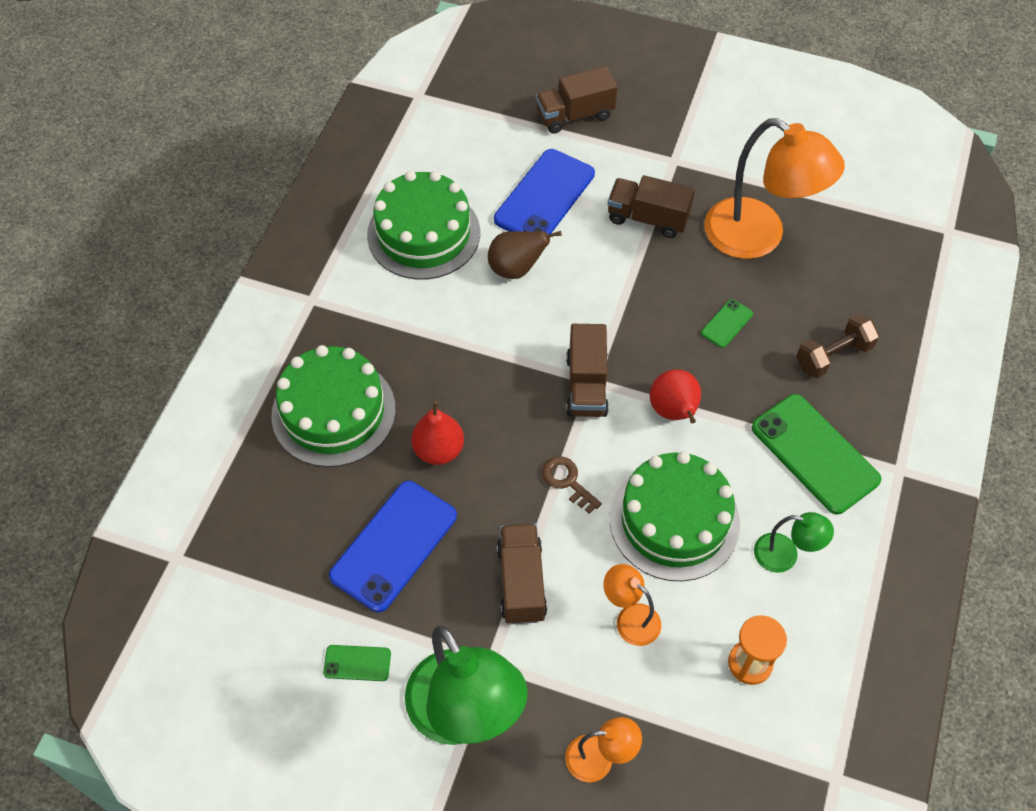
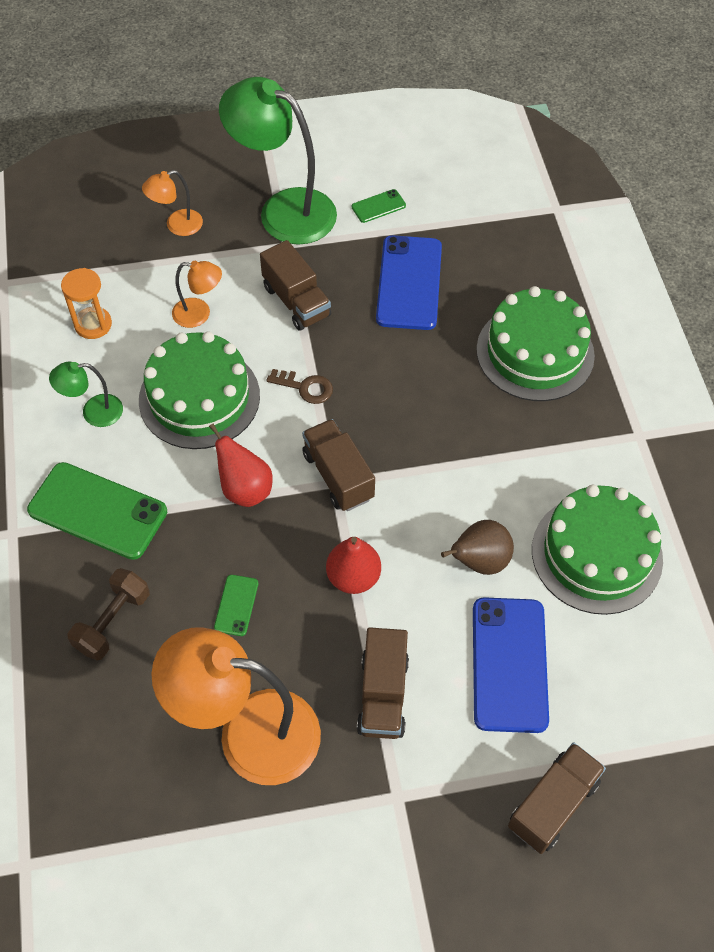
camera: 150 degrees right, 0 degrees up
red pear [411,401,464,465] -> red pear moved to [326,537,381,594]
brown truck [608,175,695,238] -> brown truck turned 105 degrees clockwise [357,627,409,739]

